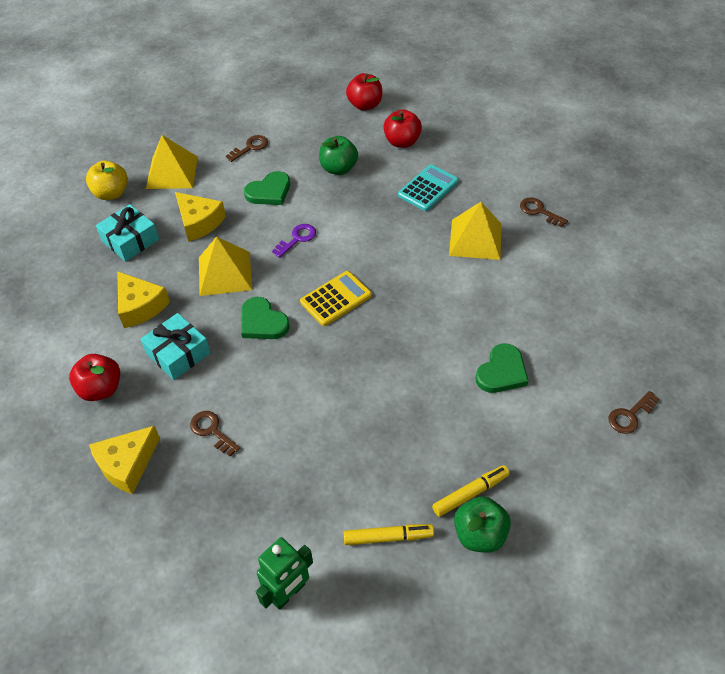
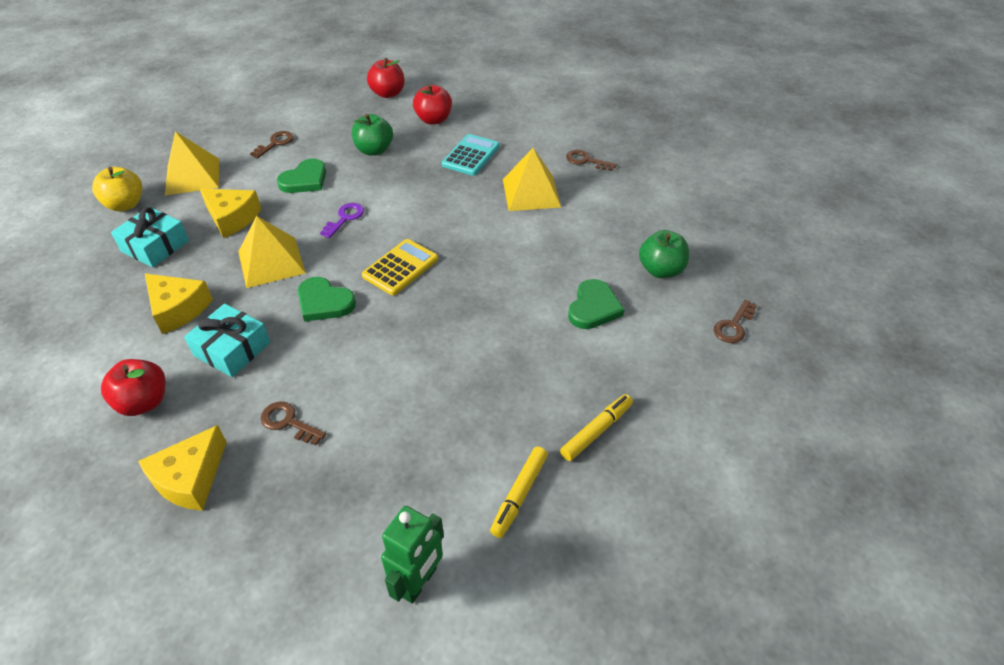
camera: 15 degrees left, 5 degrees down
yellow marker [344,524,434,545] -> yellow marker turned 135 degrees clockwise [490,447,548,538]
green apple [454,496,511,553] -> green apple moved to [639,230,689,278]

